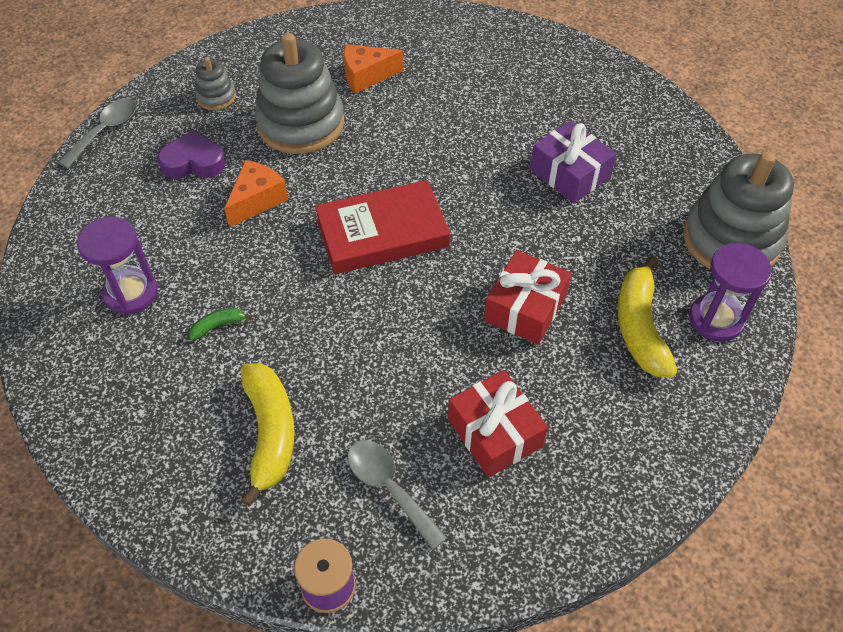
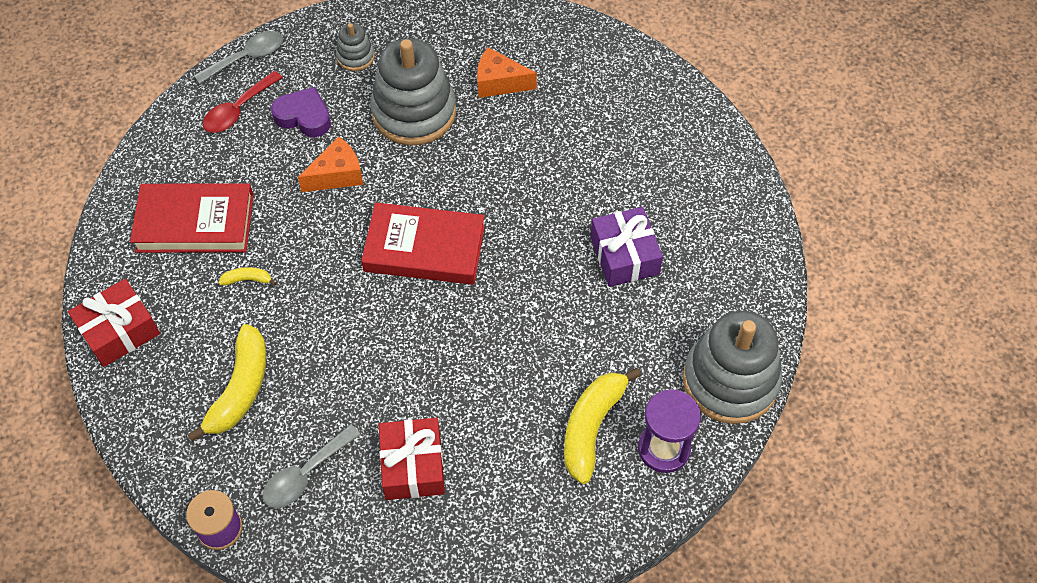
camera: 25 degrees right, 5 degrees up
purple hourglass [77,217,158,315] -> red book [130,183,254,253]
green banana [189,308,252,341] -> yellow banana [219,267,276,286]
grey spoon [348,440,447,550] -> grey spoon turned 120 degrees counterclockwise [263,424,361,508]
red gift [484,250,571,345] -> red gift moved to [68,279,160,367]
none -> red spoon [203,71,283,133]

